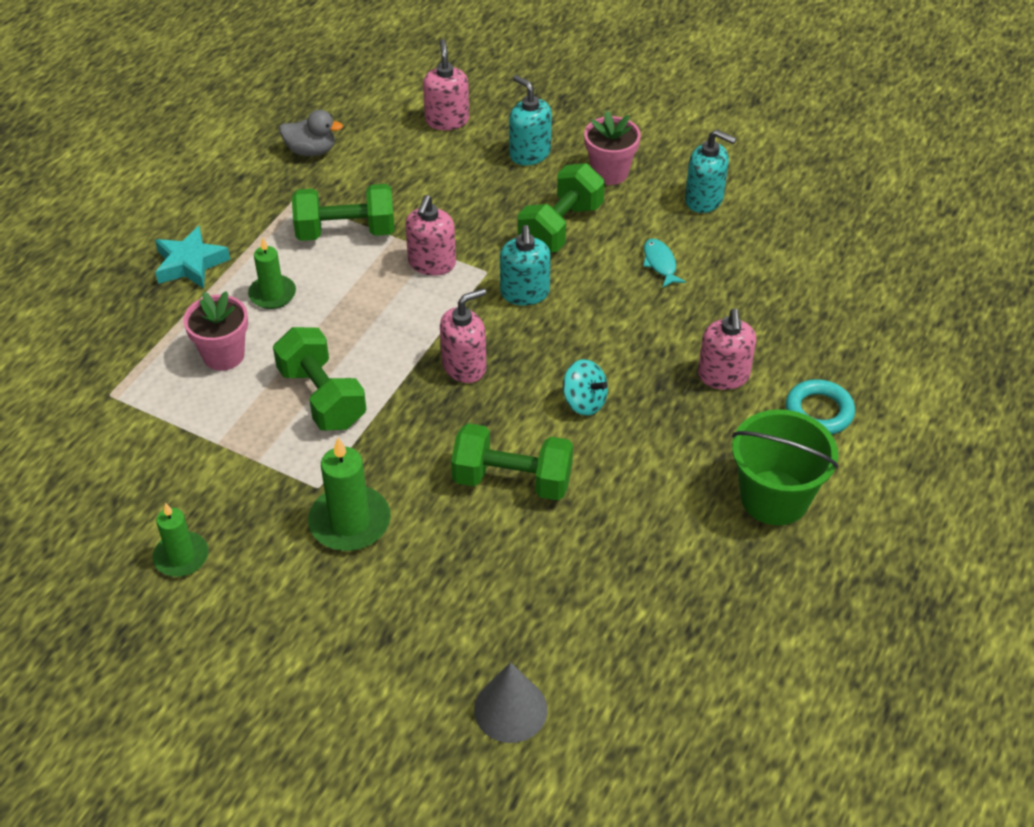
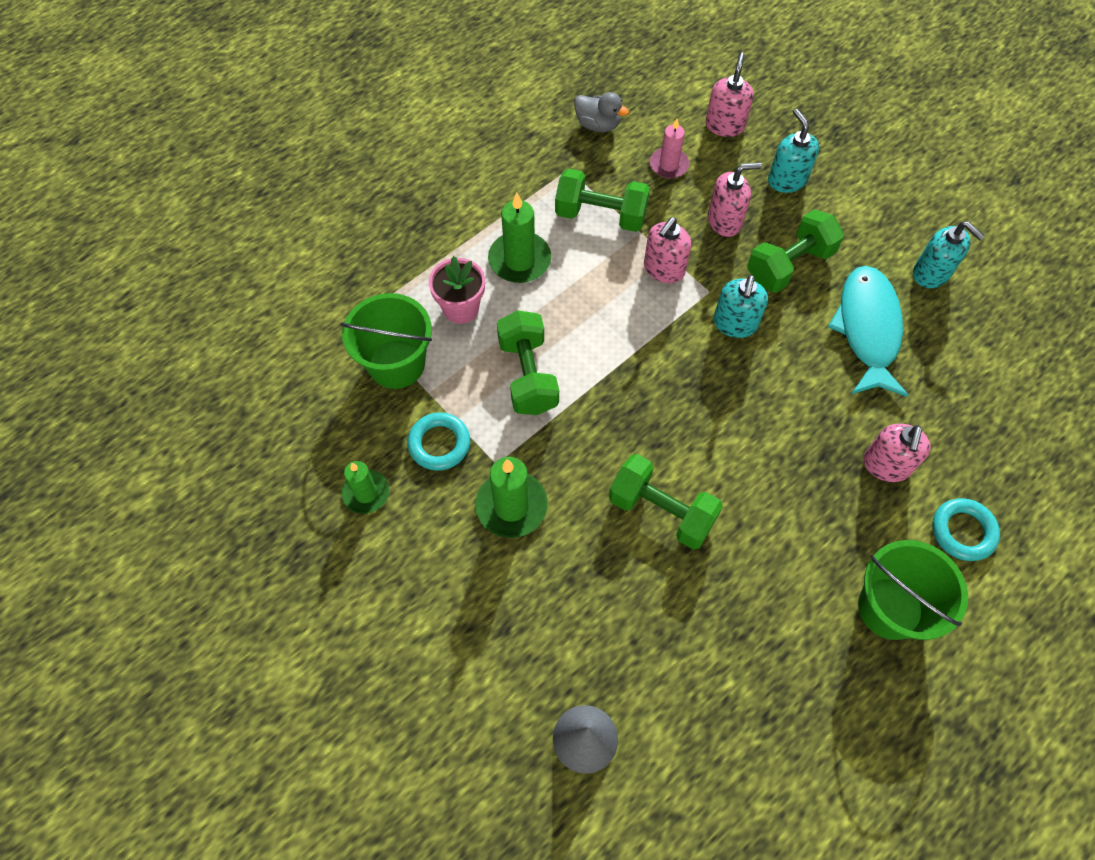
camera: 20 degrees right, 15 degrees up
turquoise star [155,226,230,289] -> none
green candle [248,238,296,309] -> green candle [488,193,551,283], size x1.51
pink soap dispenser [440,288,486,383] -> pink soap dispenser moved to [708,162,762,237]
turquoise spinning top [563,359,608,416] -> none
pink flower pot [584,111,641,185] -> none
turquoise fish [643,239,686,288] -> turquoise fish [828,266,908,397], size x2.34
none -> green bucket [340,293,432,389]
none -> turquoise ring [408,412,470,471]
none -> pink candle [650,119,689,179]

